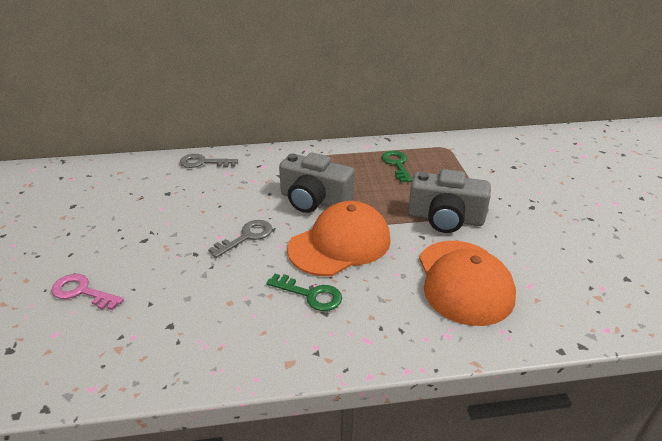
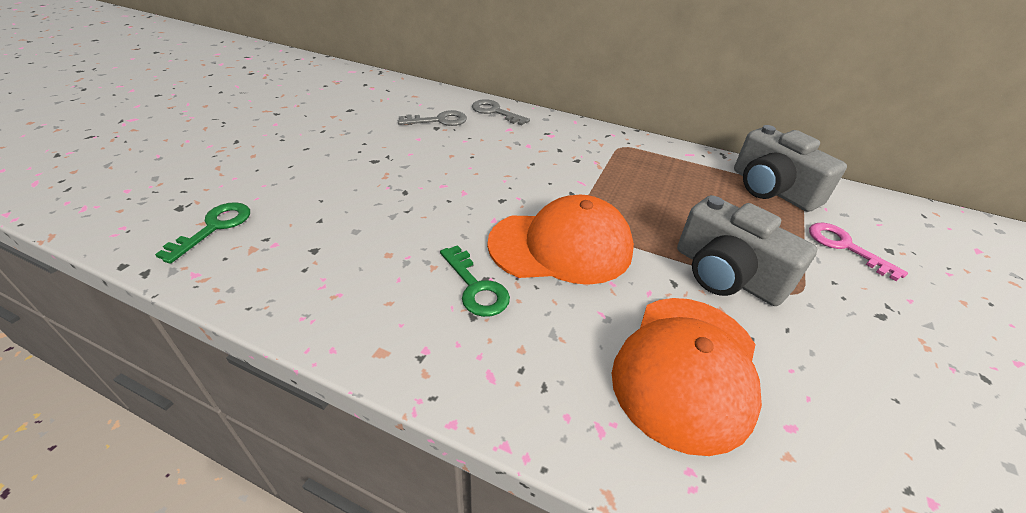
camera: 30 degrees right, 5 degrees up
pink key [51,274,124,310] -> pink key moved to [809,223,908,281]
grey key [208,220,273,258] -> grey key moved to [398,110,467,126]
grey camera [279,153,354,213] -> grey camera moved to [734,125,847,212]
green key [382,151,412,182] -> green key moved to [155,202,250,264]

